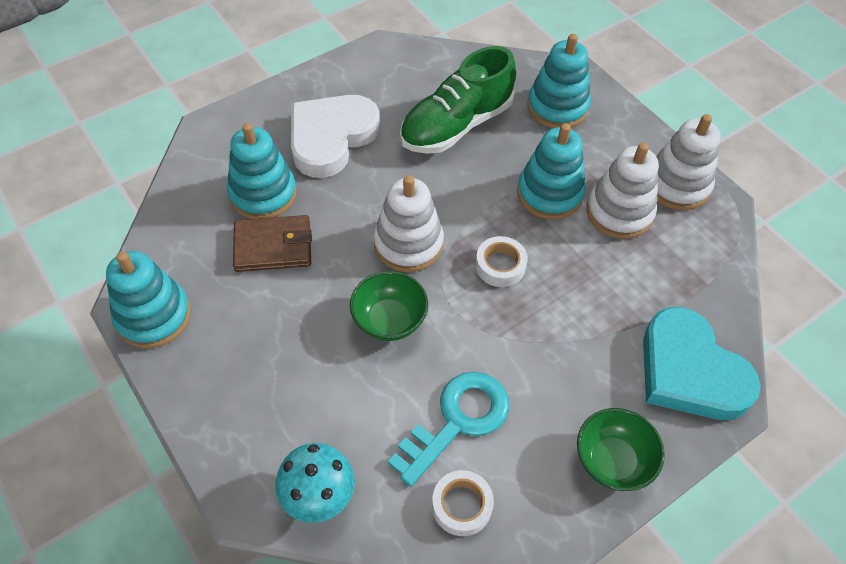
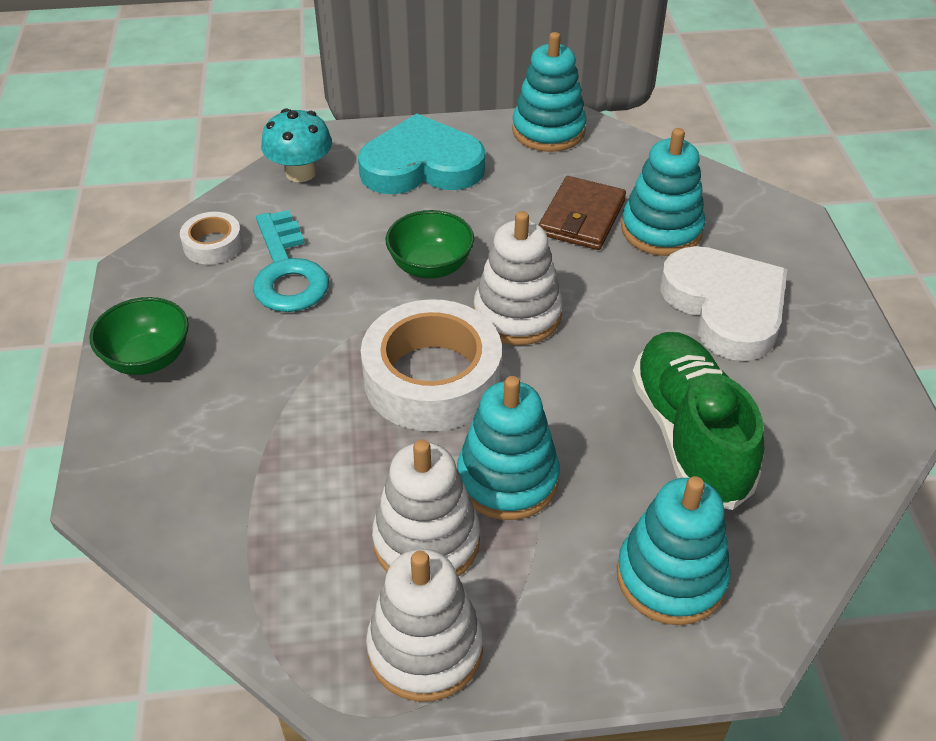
camera: 120 degrees right, 10 degrees down
white tape [475,236,528,287] -> white tape [361,299,502,431], size x2.06
turquoise heart [643,307,761,420] -> turquoise heart moved to [358,114,485,194]

